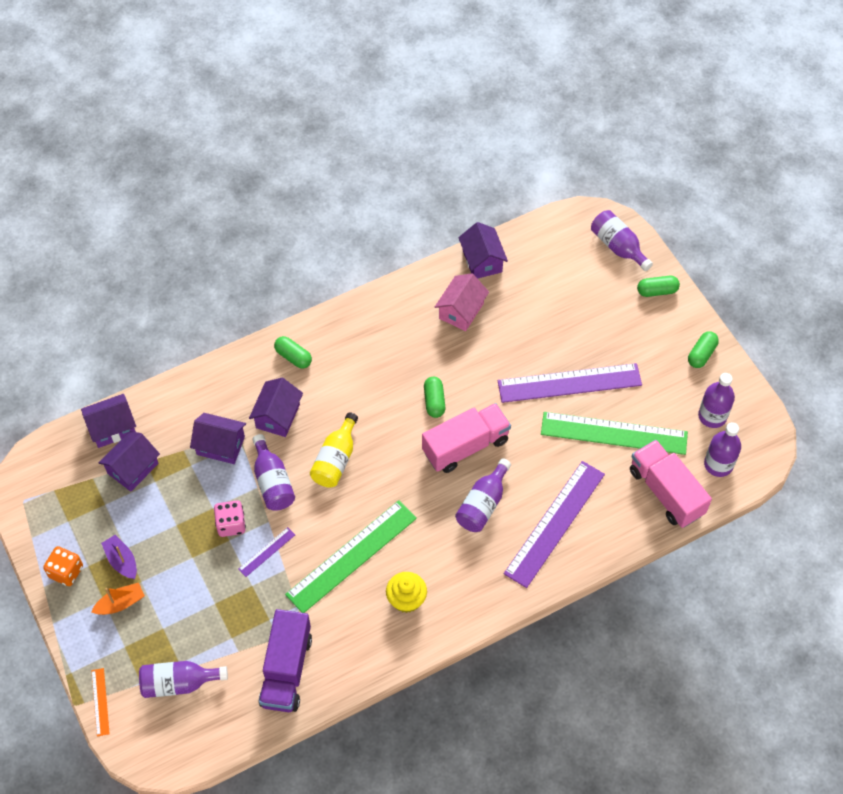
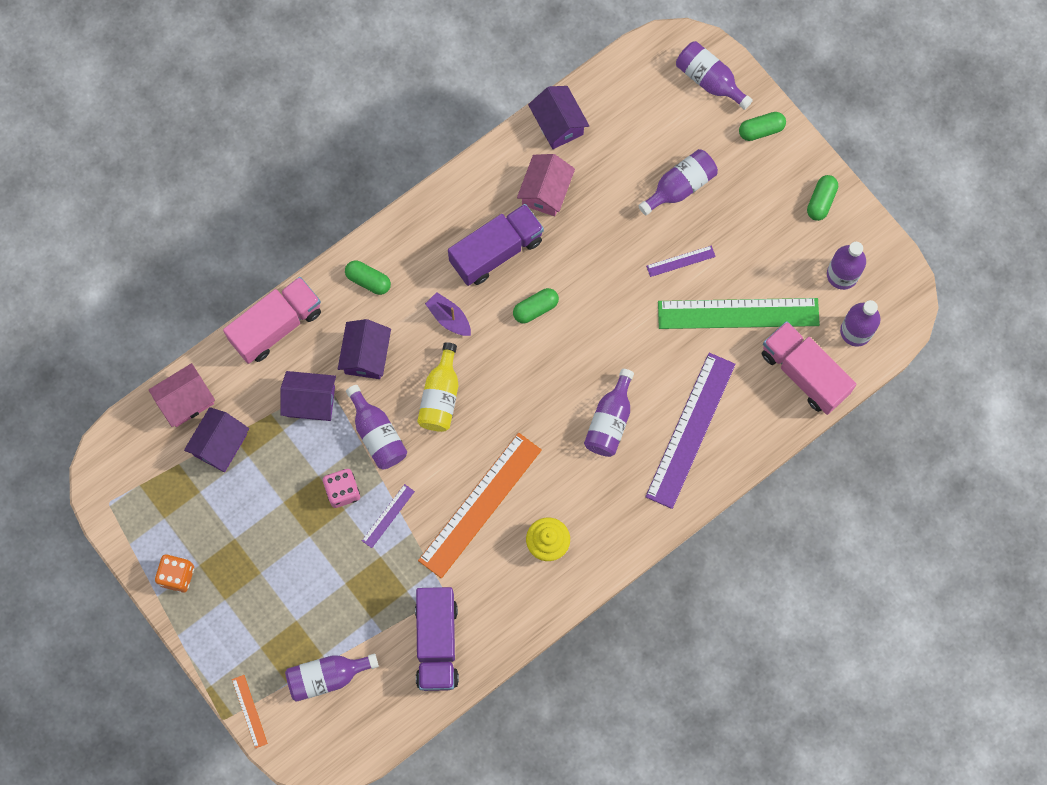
camera: 10 degrees left, 15 degrees up
purple house [81,394,136,448] -> pink house [149,363,215,427]
orange boat [91,583,145,615] -> none
purple boat [101,535,137,579] -> purple boat moved to [425,292,471,336]
green ruler [285,500,417,613] -> orange ruler [418,433,542,578]
pink truck [422,403,511,473] -> pink truck moved to [223,277,321,364]
green capsule [424,377,445,418] -> green capsule turned 75 degrees clockwise [513,288,559,323]
purple ruler [498,363,642,403] -> purple ruler [646,246,716,277], size x0.43
none -> purple truck [448,204,544,286]
none -> purple bottle [638,149,718,215]

